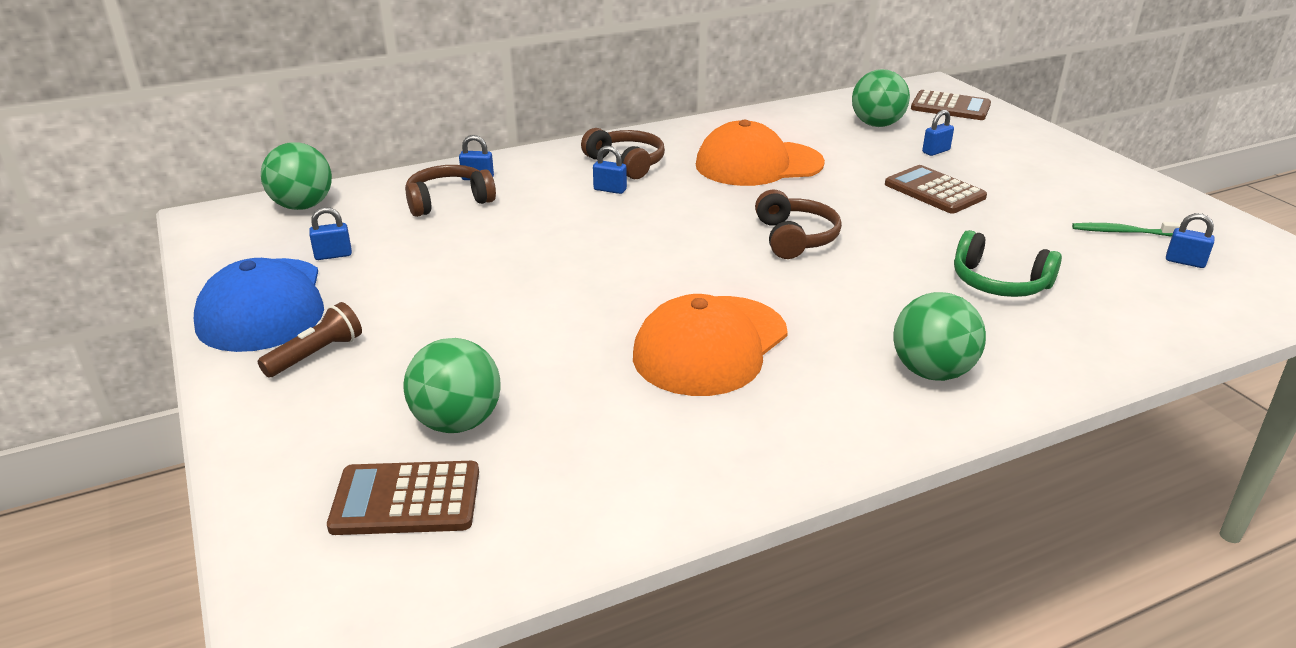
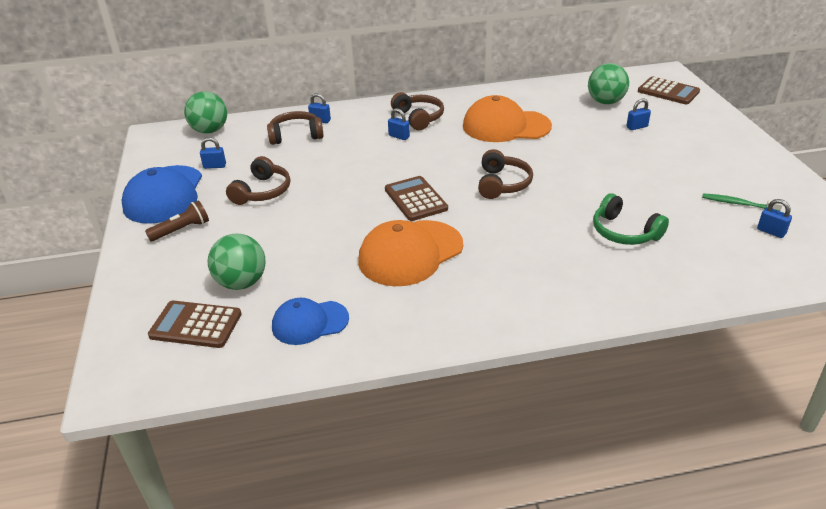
camera: 15 degrees right, 5 degrees up
brown calculator [885,165,987,214] -> brown calculator moved to [385,176,448,221]
green ball [893,292,986,381] -> none
none -> brown headphones [226,156,290,205]
none -> blue cap [272,298,349,345]

